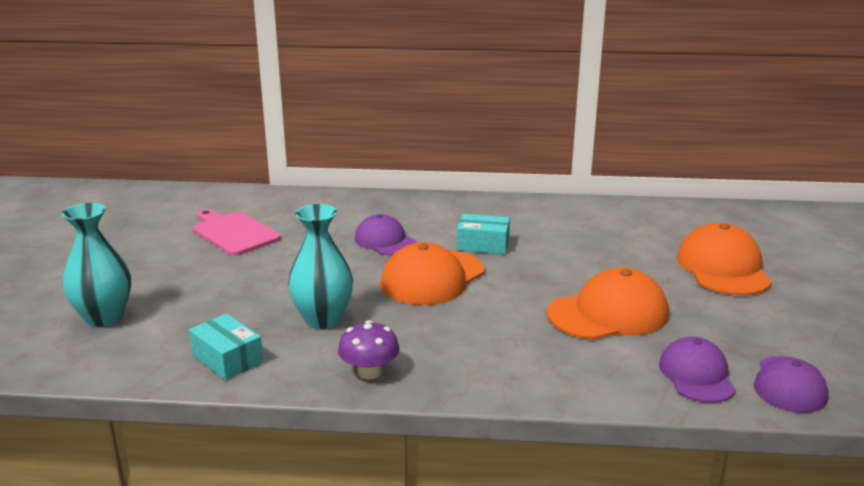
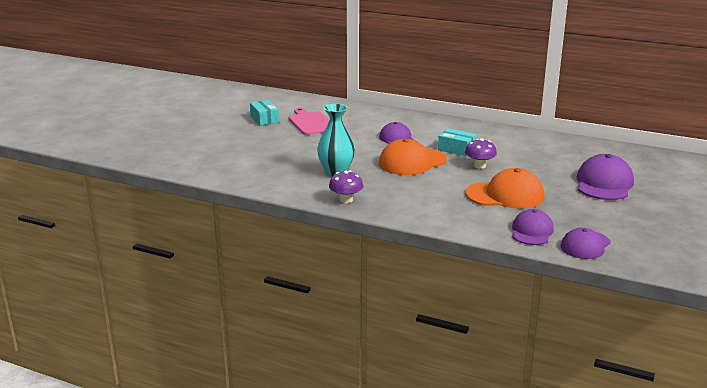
camera: 20 degrees right, 0 degrees up
turquoise vase [62,203,131,327] -> none
turquoise box [189,314,263,380] -> turquoise box moved to [250,100,279,126]
orange cap [677,223,772,296] -> purple cap [577,154,634,200]
none -> purple mushroom [465,138,497,169]

